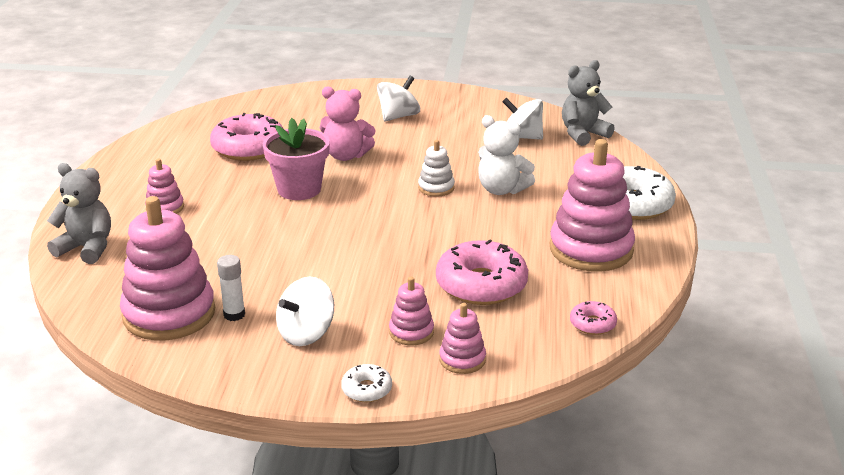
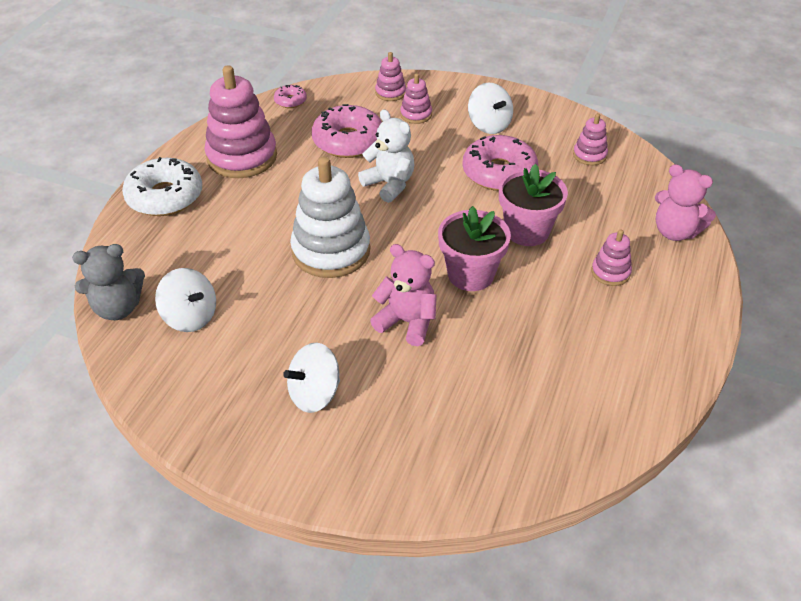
camera: 165 degrees left, 15 degrees up
grey teddy bear [47,163,111,264] -> pink teddy bear [655,164,716,241]
pink stacking toy [120,196,215,341] -> pink stacking toy [573,113,608,165], size x0.48
pink donut [210,113,284,161] -> pink donut moved to [462,135,538,191]
white glue stick [217,255,245,321] -> none
white spinning top [276,276,334,346] -> white spinning top turned 90 degrees clockwise [468,83,513,134]
white donut [341,364,392,402] -> none
white stacking toy [418,140,455,197] -> white stacking toy [290,157,370,278], size x2.08
white teddy bear [478,115,535,195] -> white teddy bear moved to [358,109,414,203]
none -> pink flower pot [499,164,568,246]

